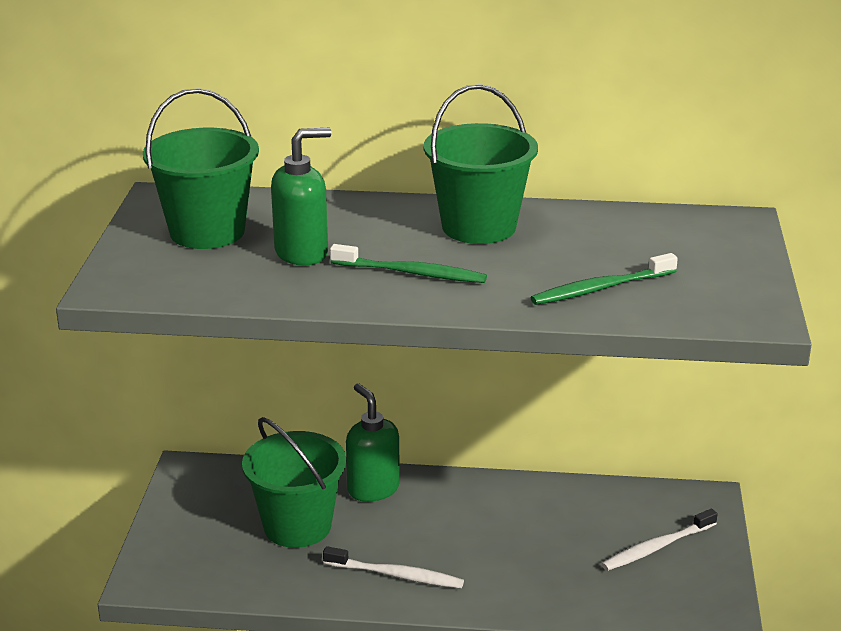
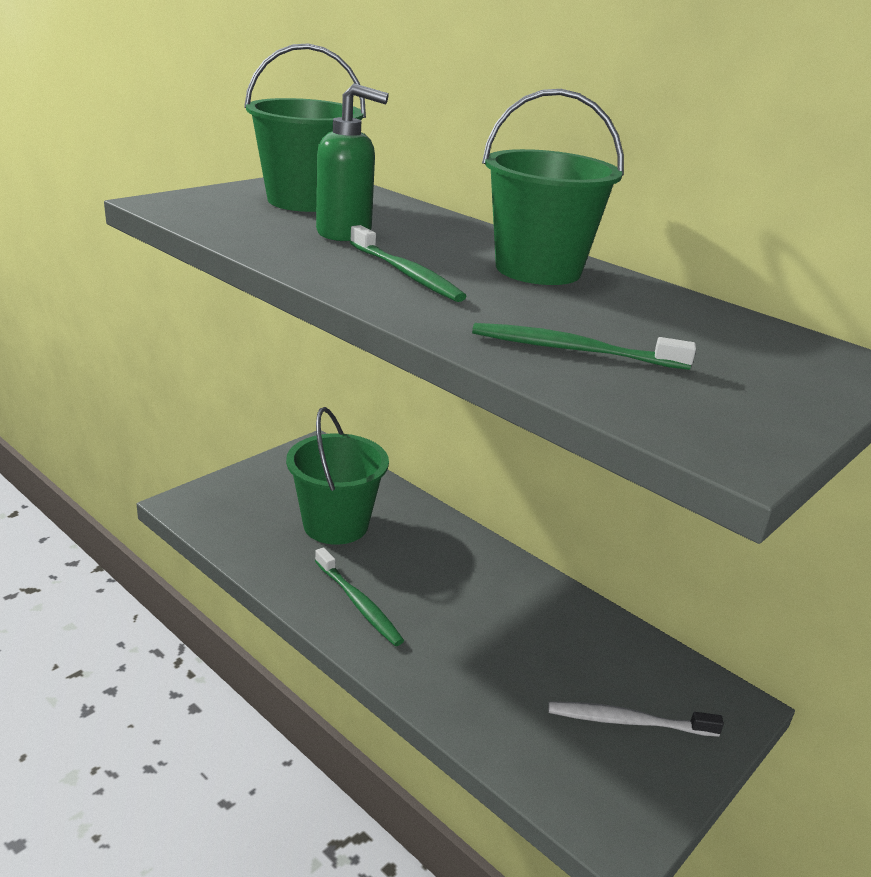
camera: 35 degrees right, 0 degrees up
white toothbrush [323,546,464,588] -> green toothbrush [315,547,404,646]
green soap dispenser [346,383,400,502] -> none

